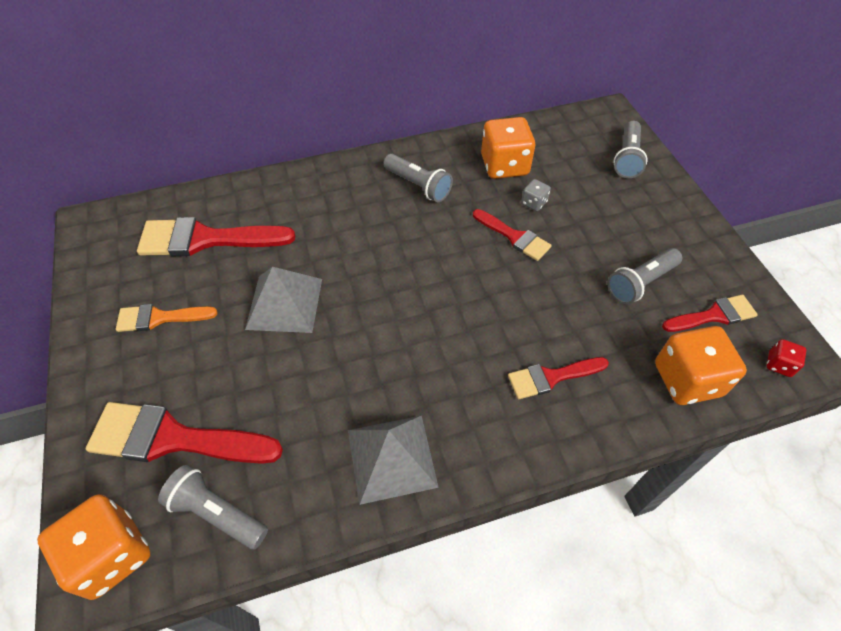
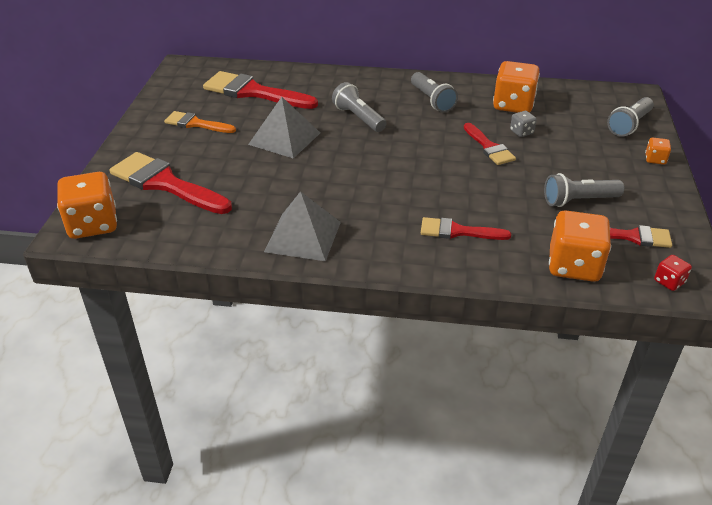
camera: 25 degrees right, 15 degrees down
grey flashlight [158,465,268,549] -> grey flashlight moved to [332,82,387,132]
none -> orange dice [645,138,671,165]

